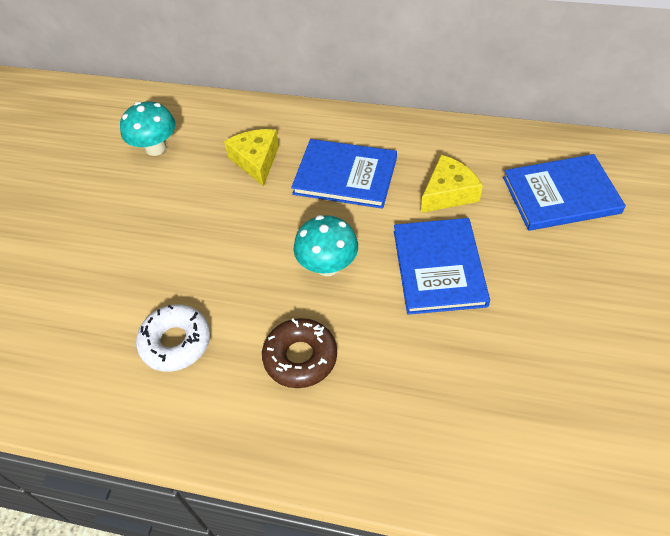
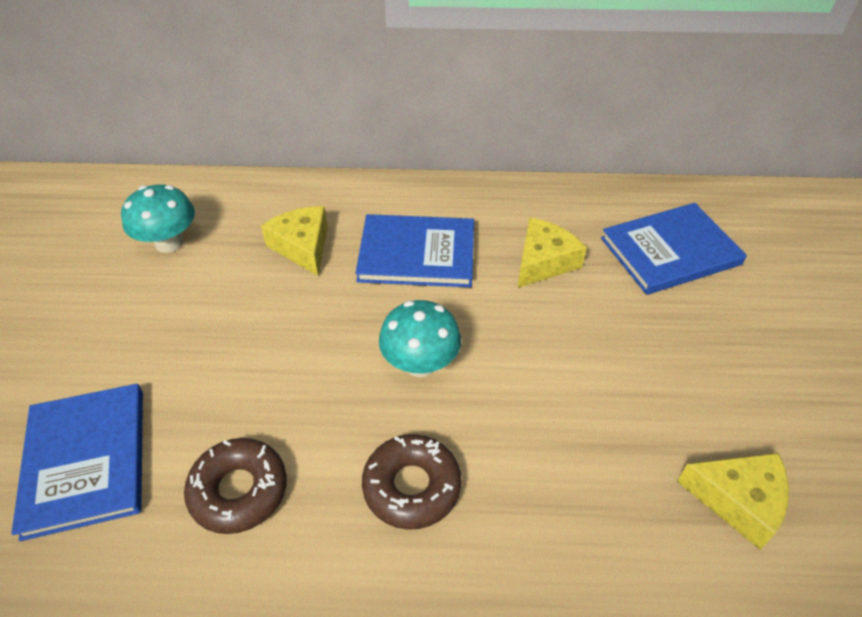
camera: 15 degrees left, 5 degrees down
white donut [136,304,210,372] -> brown donut [184,438,287,534]
blue book [394,218,490,315] -> blue book moved to [11,384,143,541]
none -> yellow cheese [677,453,789,550]

